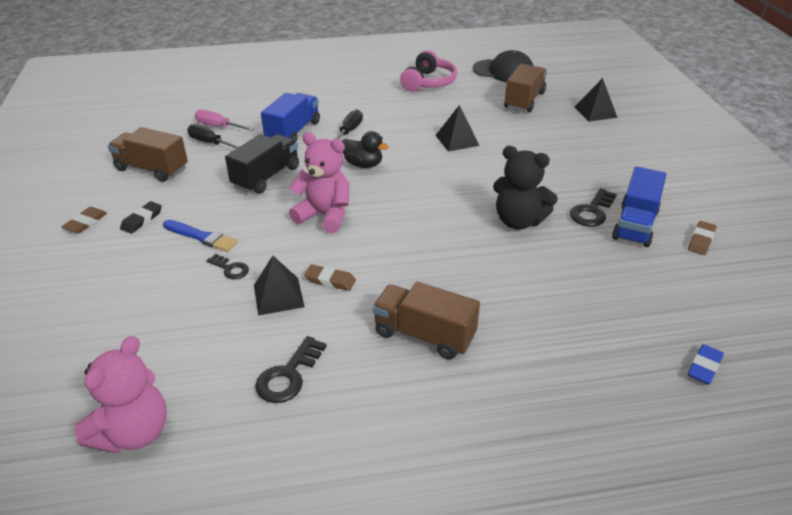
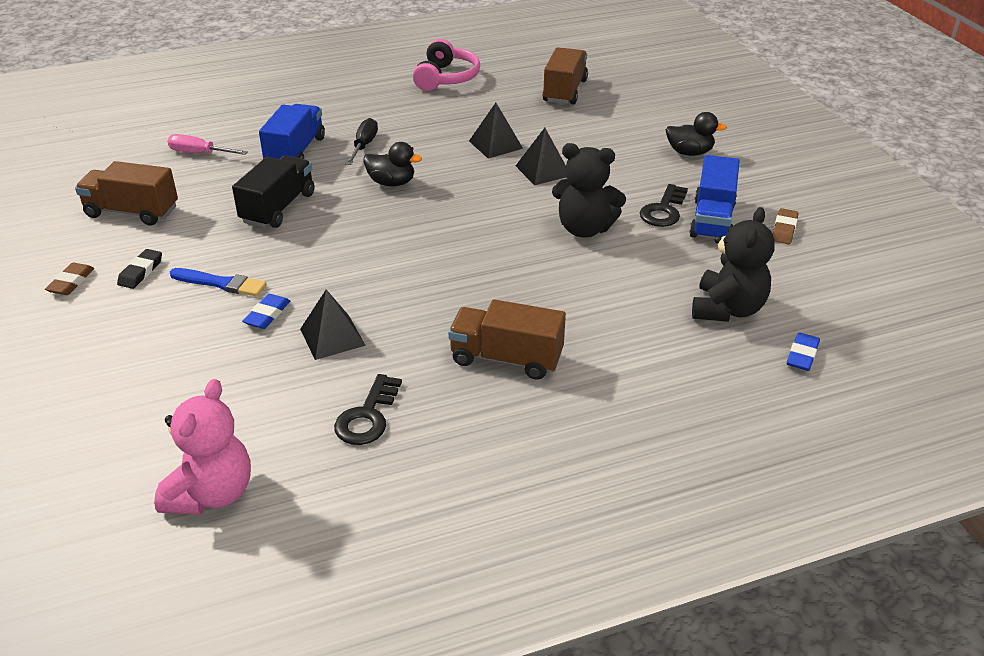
camera: 10 degrees left, 0 degrees up
black screwdriver [187,124,240,149] -> none
black key [207,254,249,279] -> blue eraser [242,294,290,329]
pink teddy bear [289,132,349,233] -> none
brown eraser [304,265,356,291] -> none
black cap [473,50,533,82] -> none
black pyramid [574,78,618,122] -> black pyramid moved to [516,128,566,185]
none -> black duck [666,112,727,156]
none -> black teddy bear [692,207,775,322]

